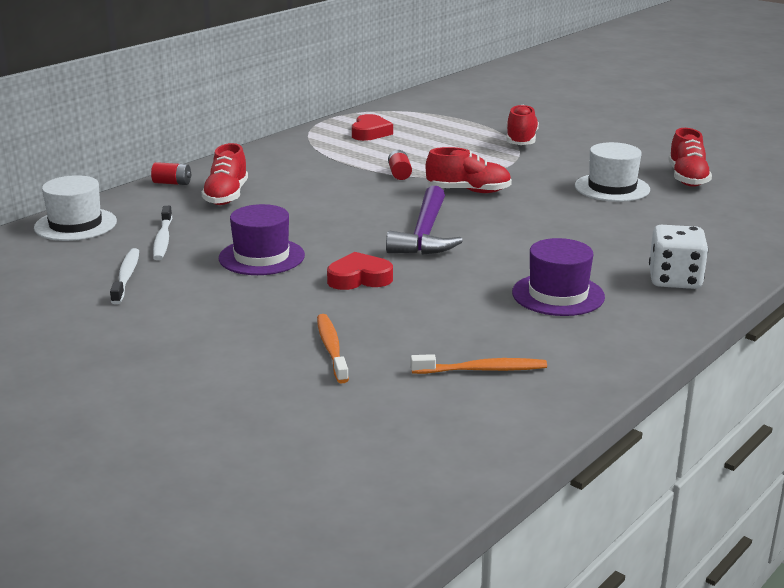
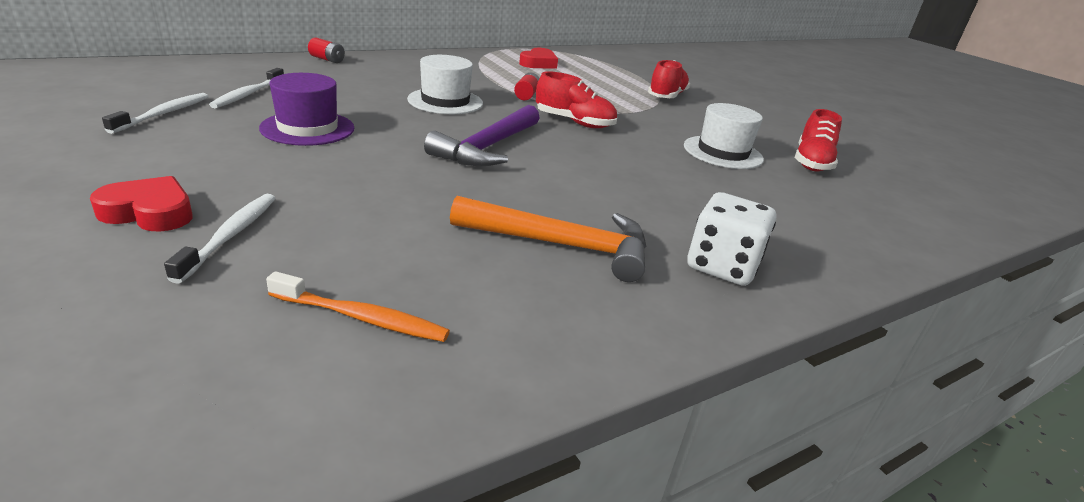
camera: 15 degrees right, 5 degrees up
white hat [34,175,117,241] -> white hat moved to [407,55,483,114]
red shoe [202,143,248,205] -> none
orange toothbrush [317,314,349,384] -> white toothbrush [164,194,276,284]
red heart [327,252,393,290] -> red heart moved to [90,176,193,232]
purple hat [512,238,605,316] -> orange hammer [450,196,647,282]

